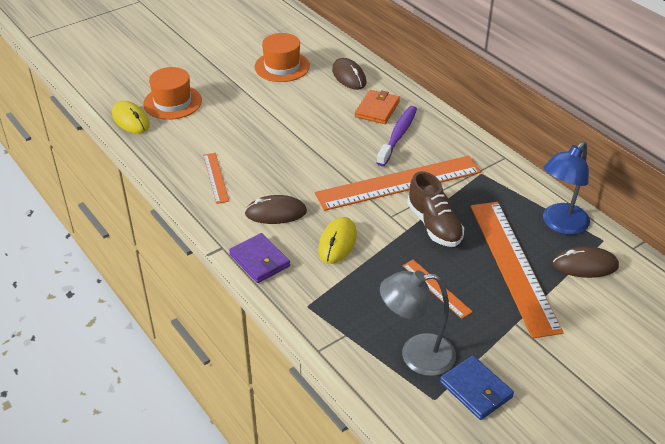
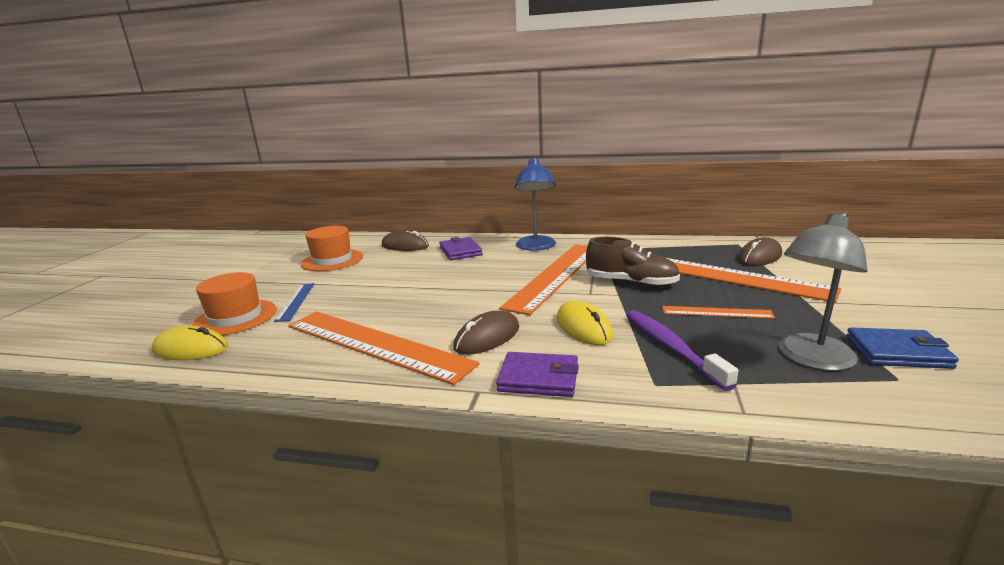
camera: 40 degrees left, 20 degrees down
orange ruler [203,153,229,204] -> orange ruler [288,312,480,385], size x2.14
orange wallet [355,90,400,124] -> purple wallet [439,237,482,260]
purple toothbrush [377,106,417,166] -> purple toothbrush moved to [626,310,738,391]
blue lamp [543,142,590,235] -> blue lamp moved to [515,157,556,251]
none -> blue ruler [274,283,315,322]

